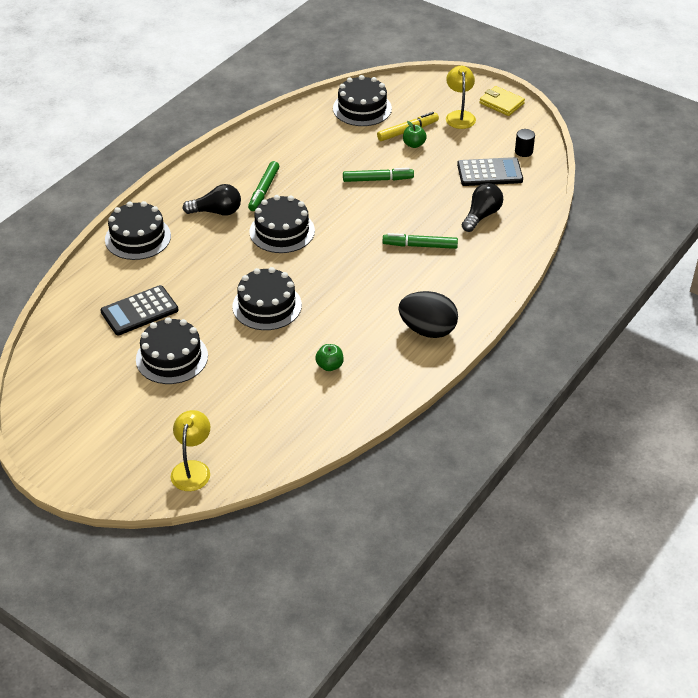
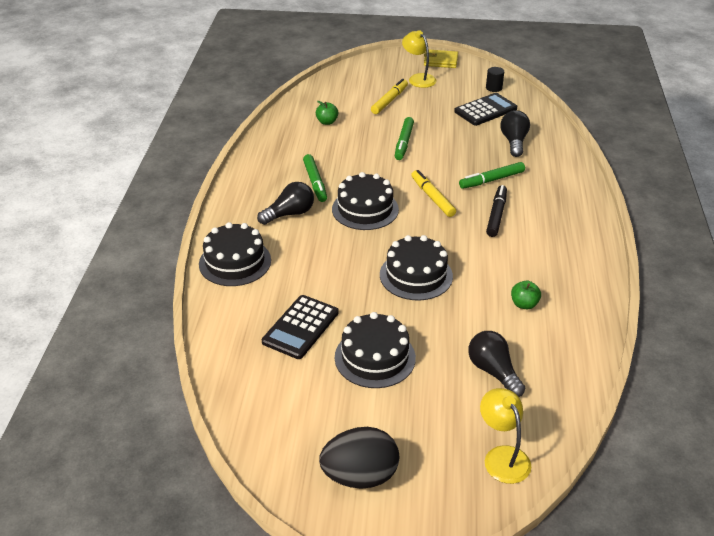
camera: 30 degrees left, 5 degrees down
black cake [333,75,392,126] -> none
green marker [343,168,414,182] -> green marker turned 135 degrees clockwise [395,117,414,160]
black egg [398,291,458,338] -> black egg moved to [319,427,399,489]
green apple [403,121,427,148] -> green apple moved to [316,101,338,125]
none -> yellow marker [411,170,456,217]
none -> black light bulb [468,331,525,397]
none -> black marker [486,185,507,237]

